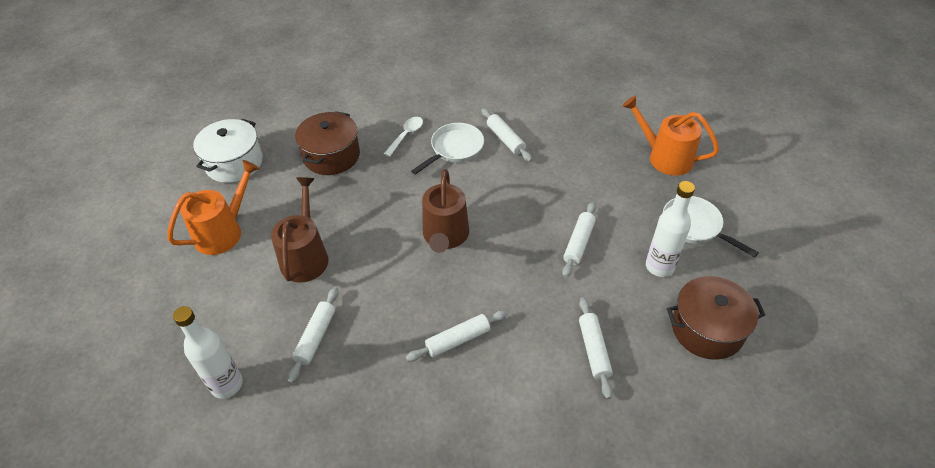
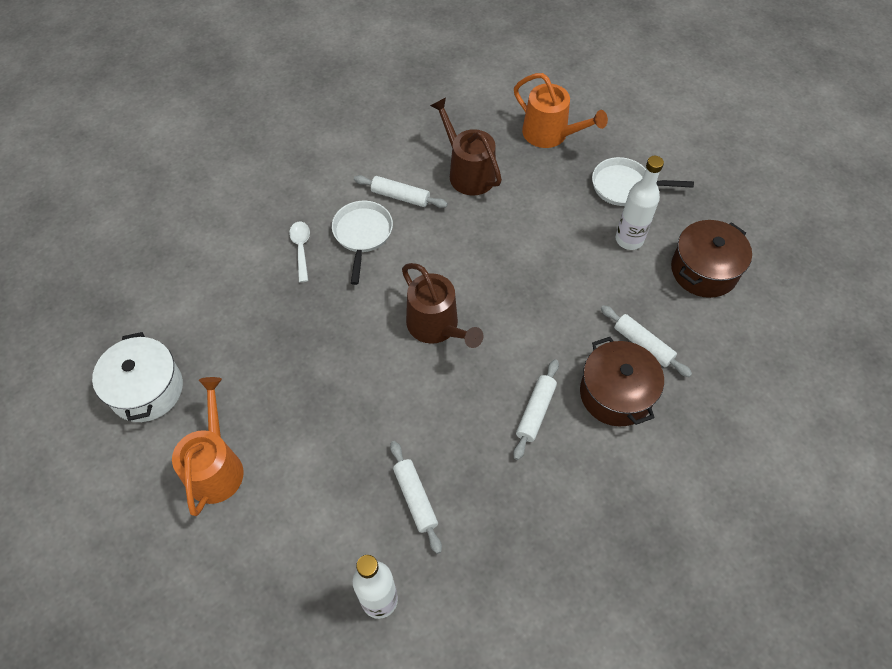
camera: 40 degrees left, 10 degrees up
brown watering can [271,177,329,283] -> brown watering can moved to [430,97,502,196]
brown pot [295,111,360,175] -> brown pot moved to [580,337,664,426]
white rolling pin [562,202,596,278] -> none
orange watering can [622,96,719,175] -> orange watering can turned 135 degrees counterclockwise [514,73,608,148]

